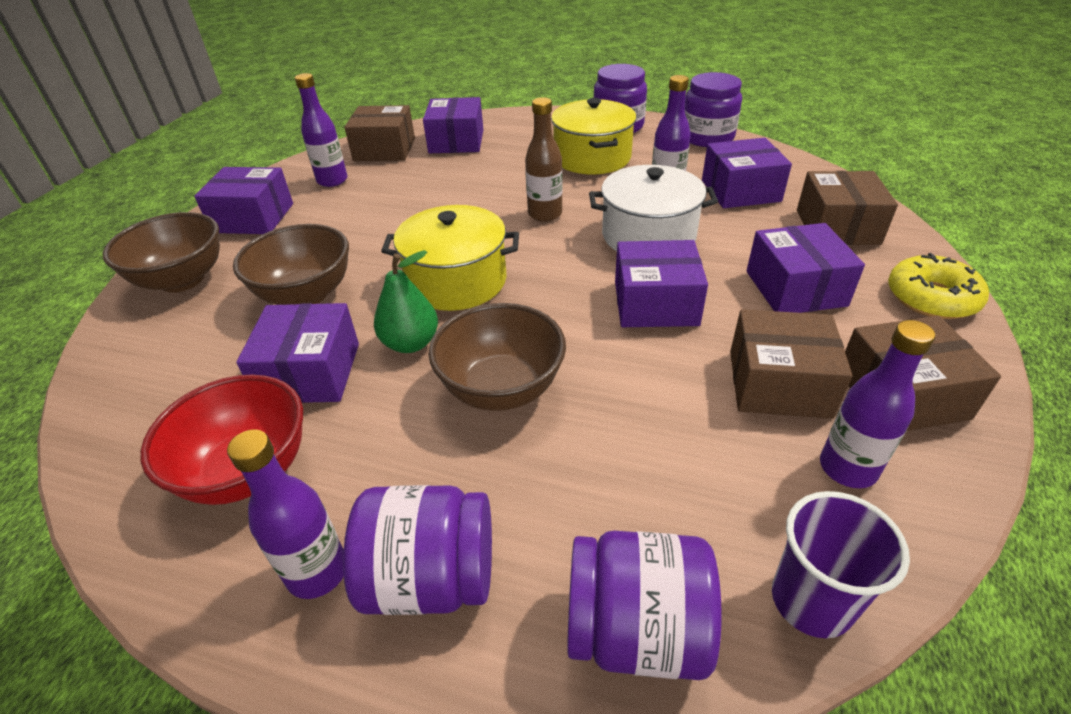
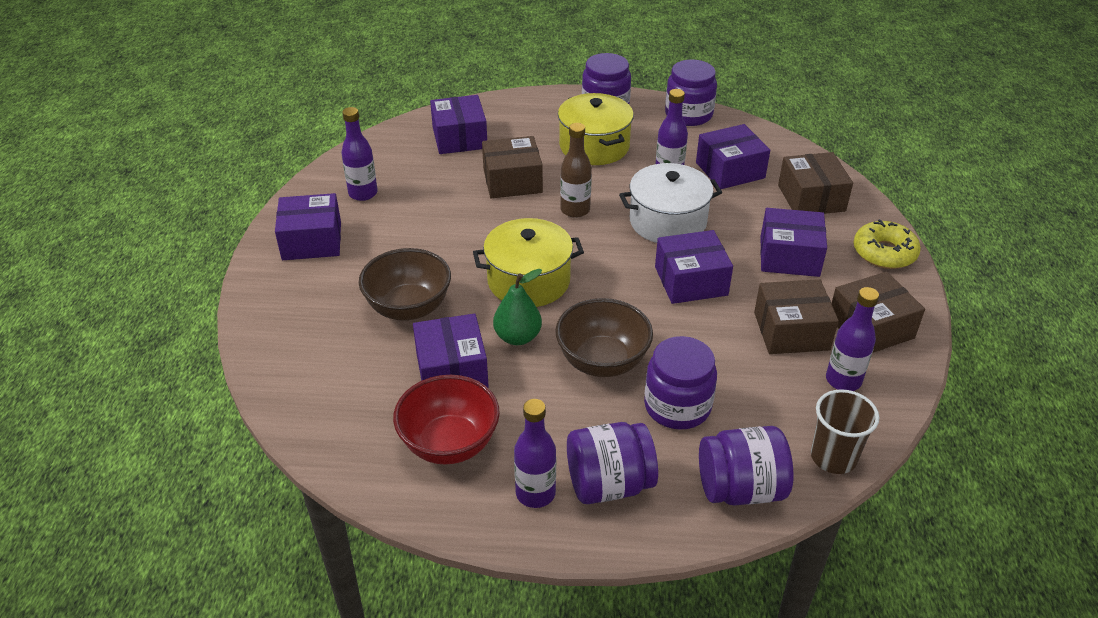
camera: 15 degrees left, 0 degrees up
brown bowl [103,212,220,293] -> none
brown box [345,105,415,161] -> brown box moved to [482,136,543,198]
purple box [747,223,865,313] -> purple box turned 60 degrees counterclockwise [760,208,827,277]
purple cup [772,491,910,638] -> brown cup [811,389,879,474]
none -> purple jar [644,336,717,429]

